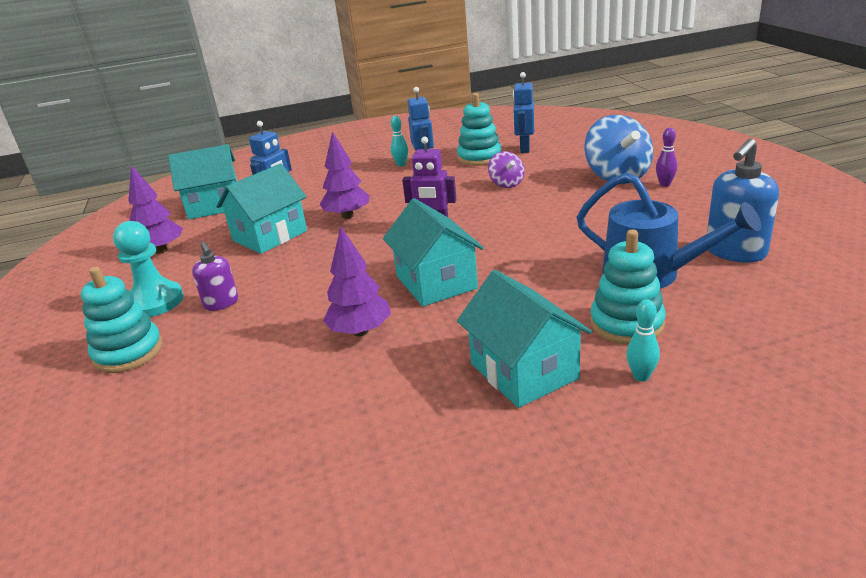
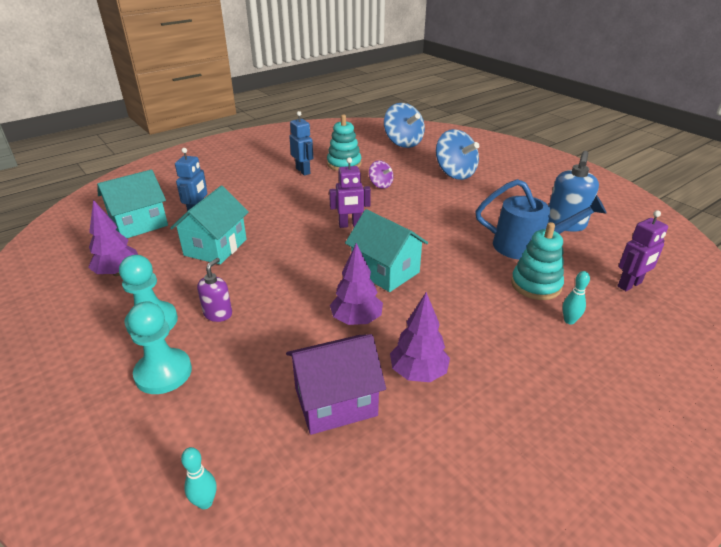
camera: 25 degrees left, 5 degrees up
turquoise stacking toy [81,266,163,373] -> turquoise pawn [127,301,192,394]
purple soap dispenser [192,241,238,311] -> purple soap dispenser turned 105 degrees counterclockwise [197,258,232,322]
purple tree [320,131,370,219] -> purple tree moved to [390,292,450,382]
turquoise bowling pin [391,116,408,167] -> turquoise bowling pin moved to [181,447,216,509]
turquoise house [457,270,592,408] -> none
blue robot [513,72,534,153] -> none
purple bowling pin [656,128,677,187] -> none
none -> purple house [286,334,386,435]
none -> blue spinning top [384,103,425,148]
none -> purple robot [618,210,668,291]

